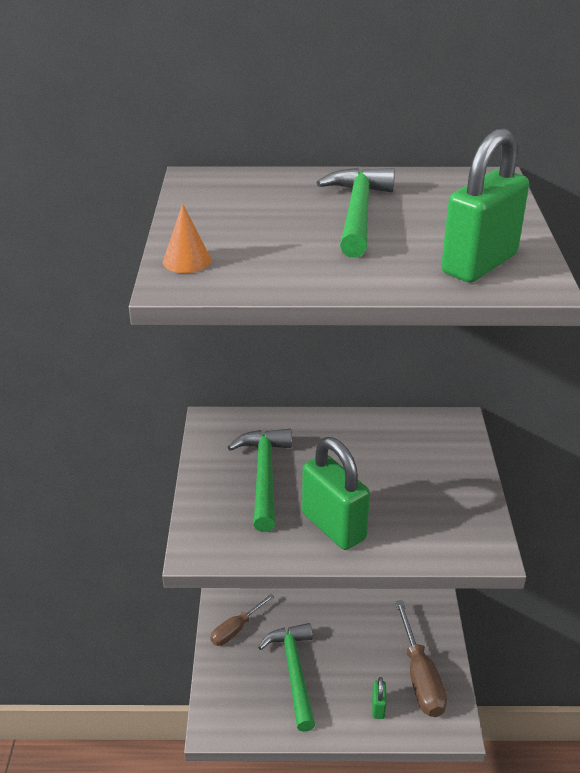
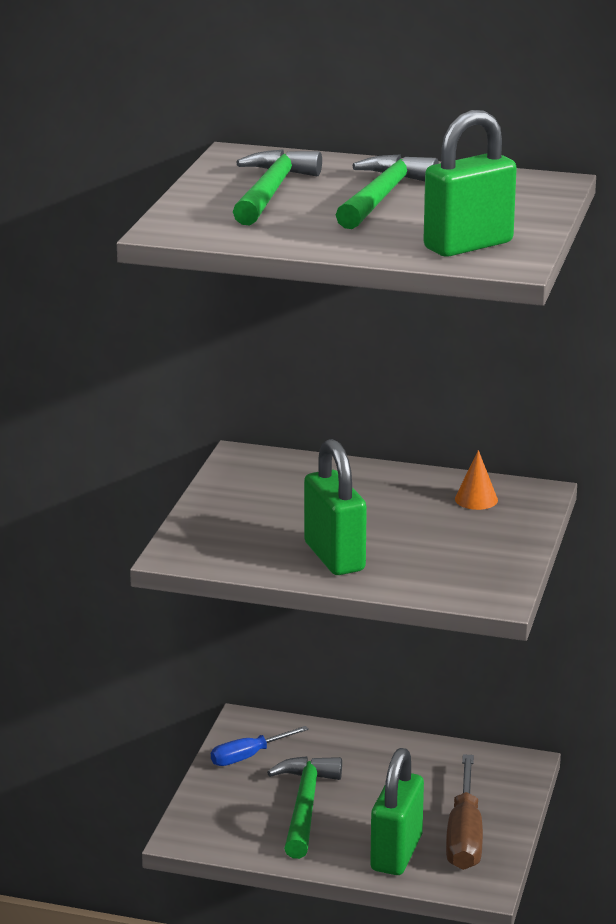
camera: 15 degrees right, 10 degrees down
orange cone [163,204,211,273] -> orange cone moved to [455,450,498,510]
brown screwdriver [210,594,274,646] -> blue screwdriver [211,726,309,766]
green hammer [228,429,292,532] -> green hammer moved to [233,149,322,225]
green padlock [372,677,387,719] -> green padlock [370,748,424,875], size x2.17

